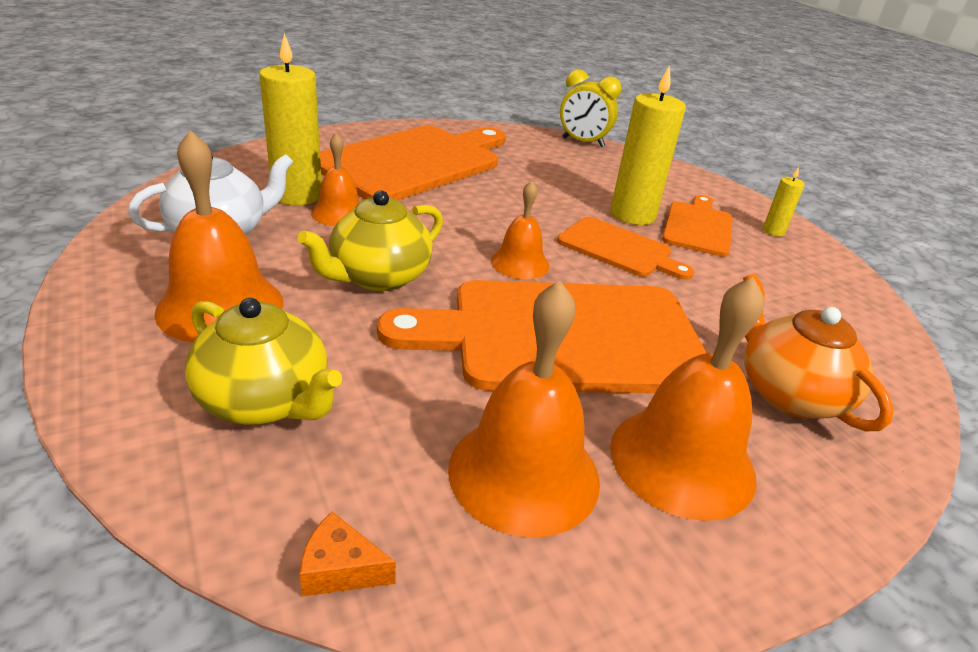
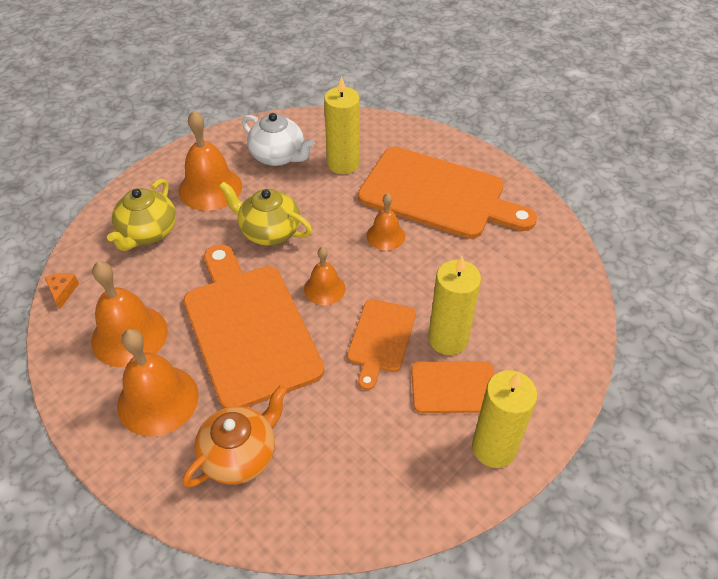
camera: 75 degrees right, 15 degrees up
orange bell [311,133,360,226] -> orange bell moved to [366,193,405,251]
yellow clock [560,70,622,147] -> none
yellow candle [763,167,805,236] -> yellow candle [472,370,538,468], size x2.11

